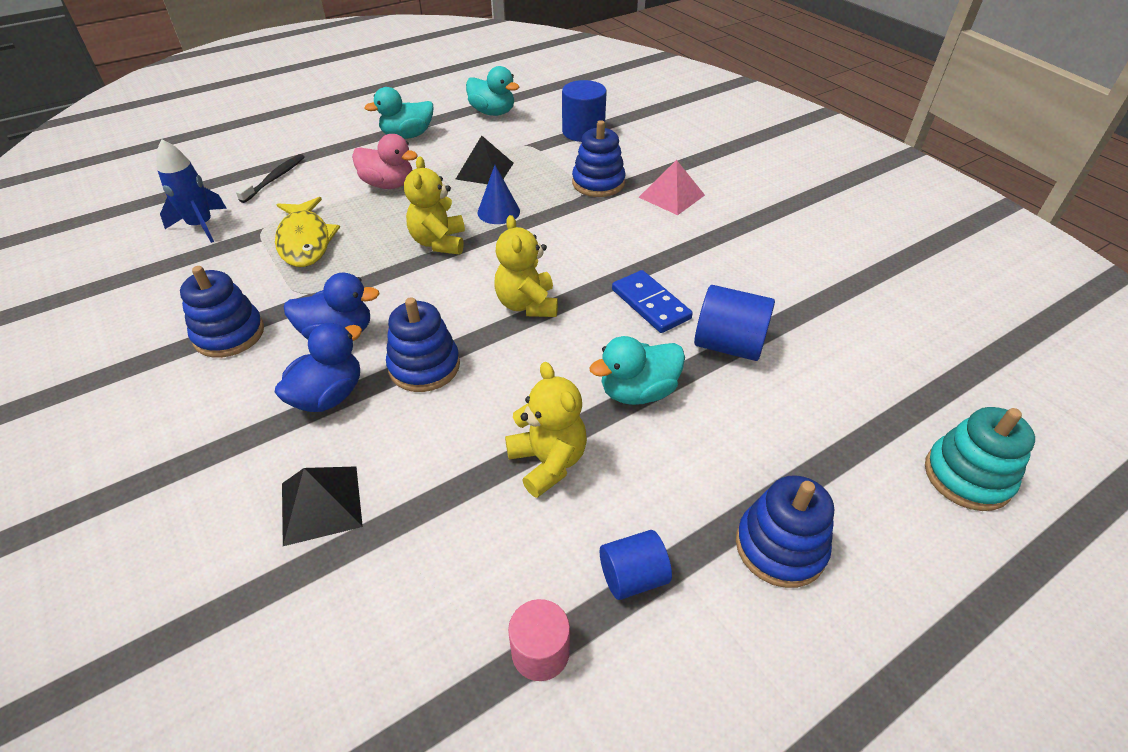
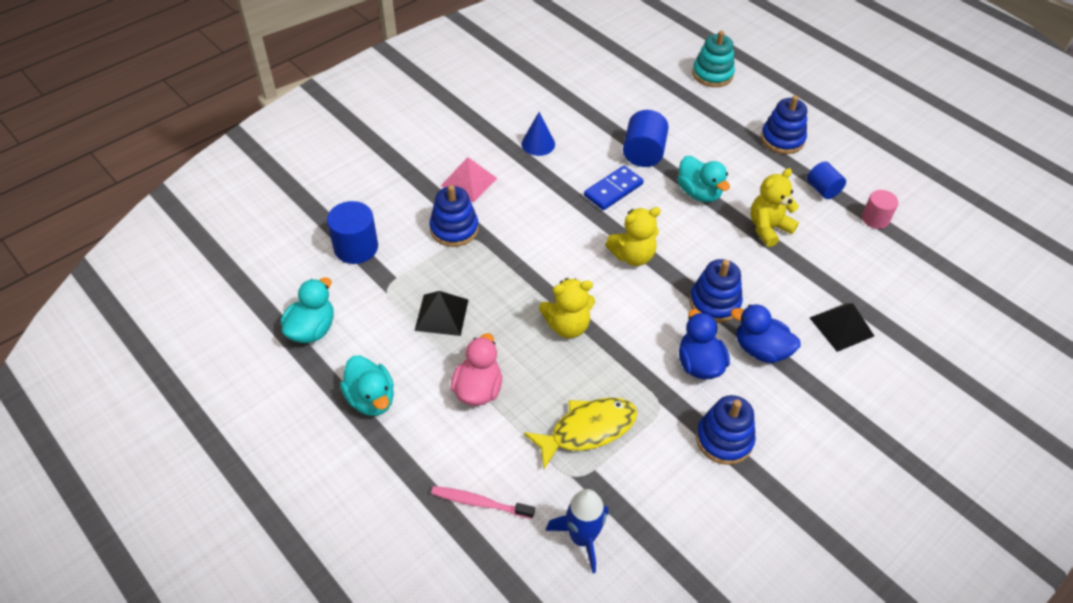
camera: 100 degrees left, 5 degrees up
black toothbrush [236,154,305,203] -> pink toothbrush [431,486,535,519]
blue cone [478,165,520,224] -> blue cone moved to [521,112,555,156]

